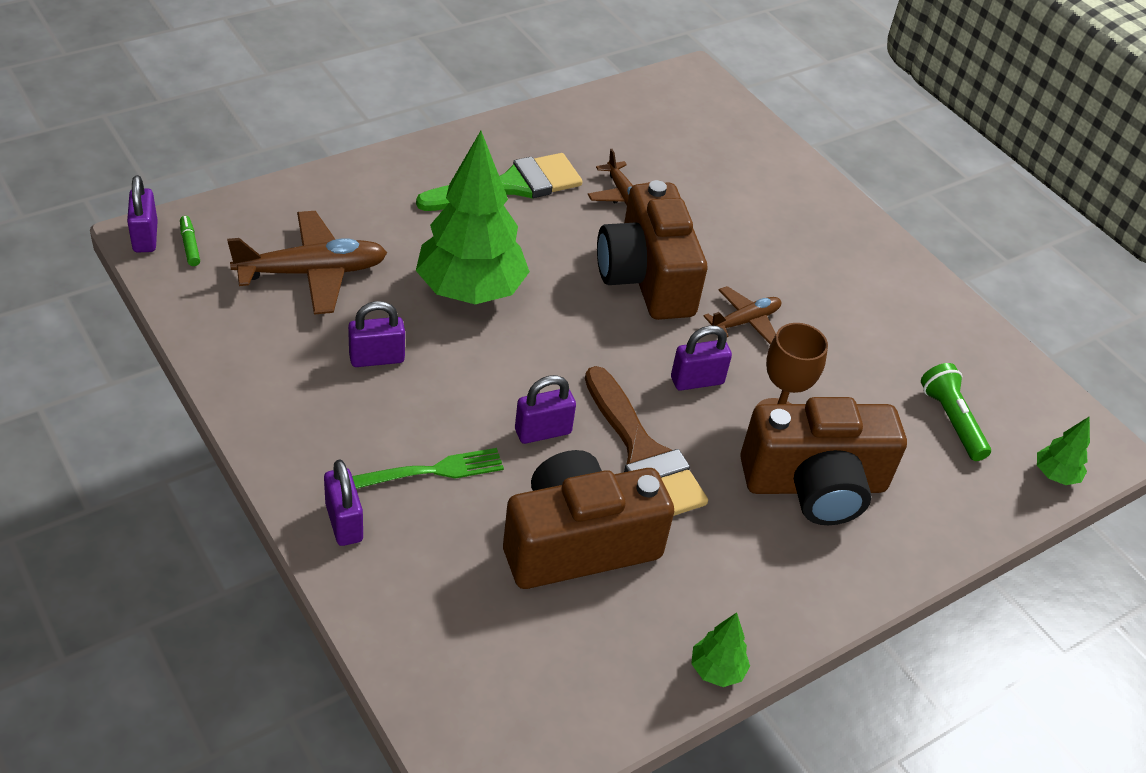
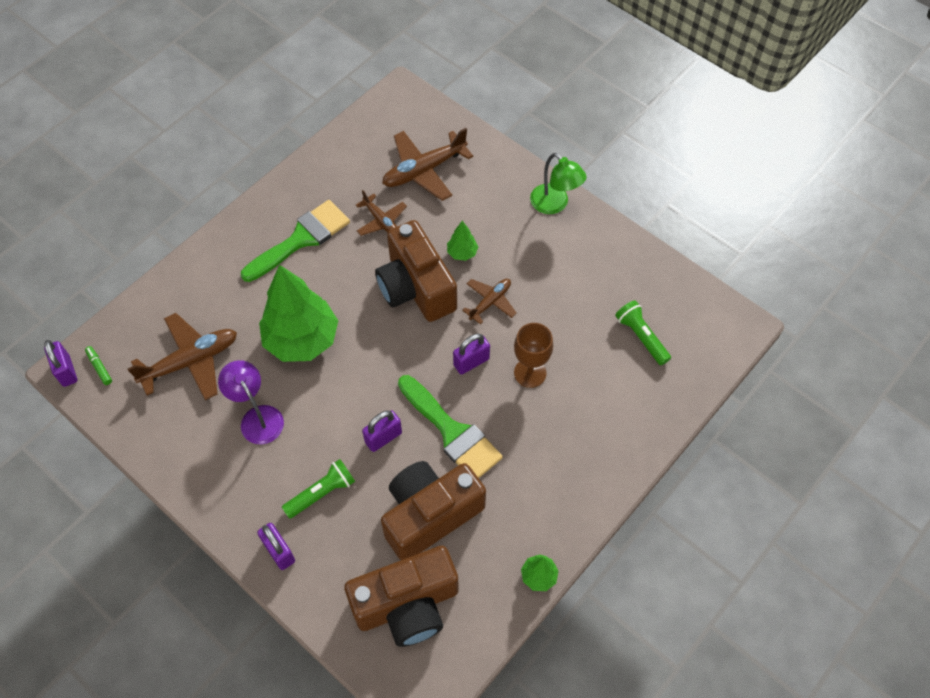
camera: 10 degrees left, 15 degrees up
purple padlock [348,301,405,367] -> purple lamp [218,360,284,444]
green fork [352,448,504,489] -> green flashlight [282,459,355,519]
brown brush [585,366,708,516] -> green brush [398,375,503,478]
brown camera [740,397,907,525] -> brown camera moved to [344,545,459,647]
green tree [1037,416,1090,485] -> green tree moved to [447,221,478,261]
none -> brown plane [382,128,473,201]
none -> green lamp [530,153,587,214]

